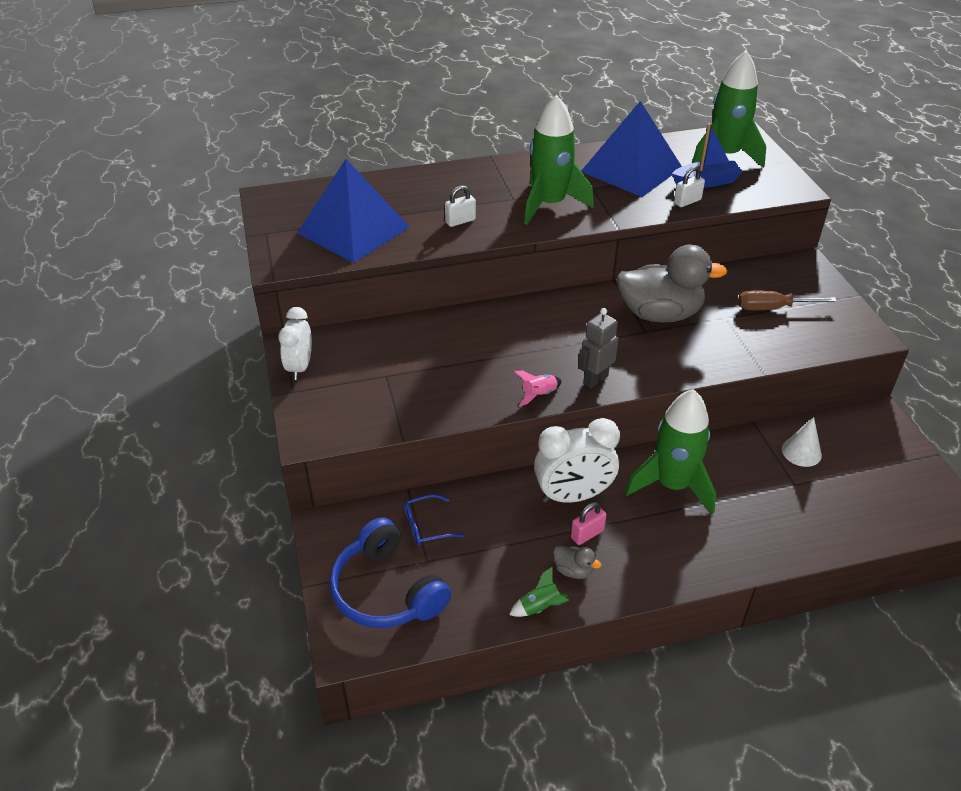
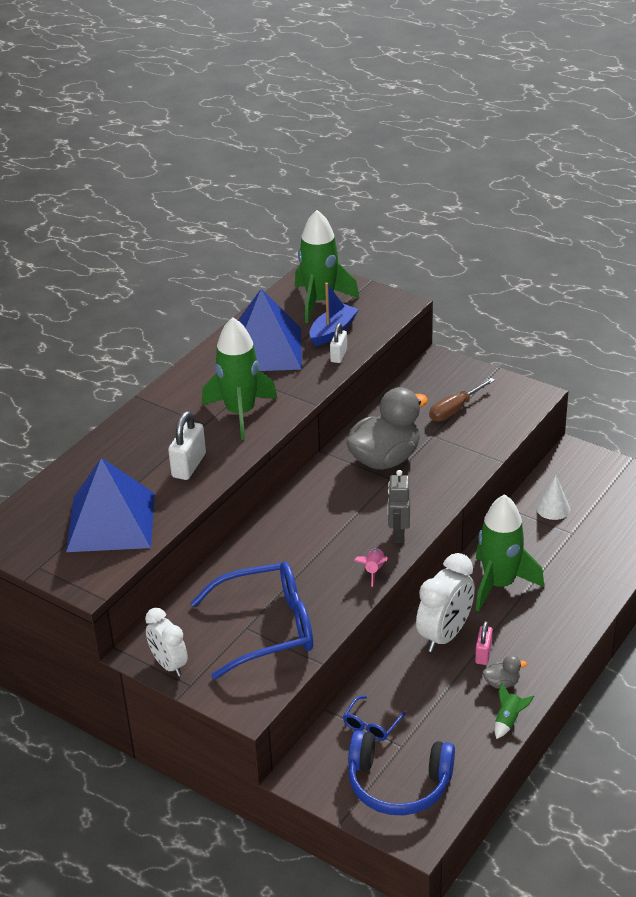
camera: 40 degrees left, 5 degrees down
white padlock [445,185,476,227] -> white padlock [168,411,206,480], size x1.59
none -> blue glasses [191,562,313,679]

